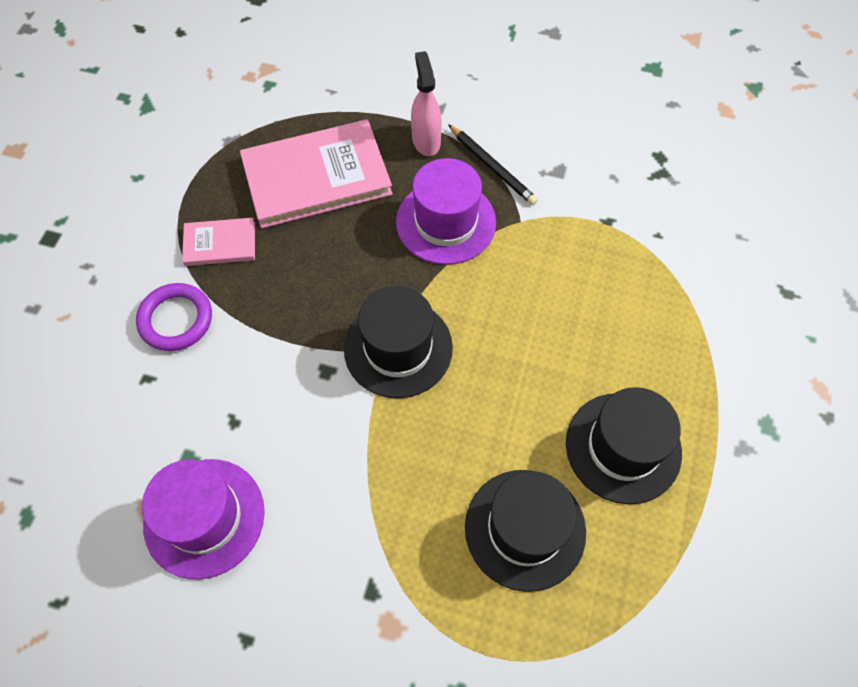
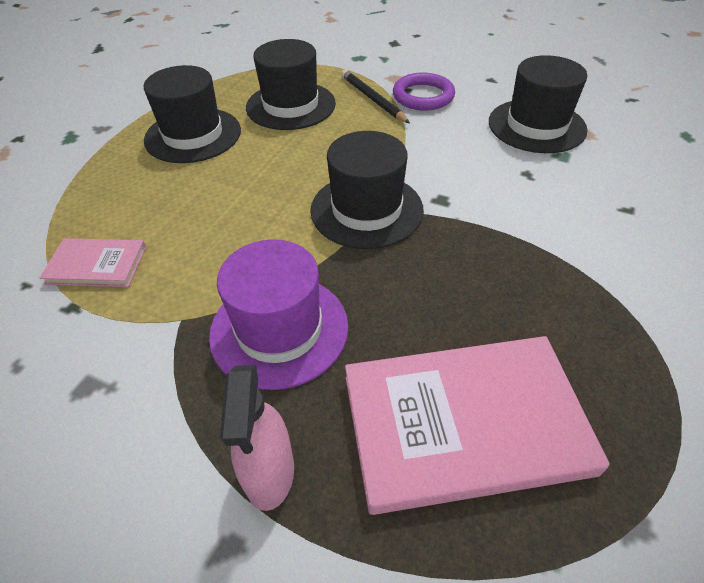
camera: 170 degrees left, 15 degrees down
purple ring [136,283,212,351] -> purple ring moved to [393,73,455,111]
purple hat [142,459,265,579] -> black hat [489,55,588,153]
pink book [182,218,255,266] -> pink book moved to [40,238,146,287]
black pencil [448,124,538,205] -> black pencil moved to [341,69,410,123]

